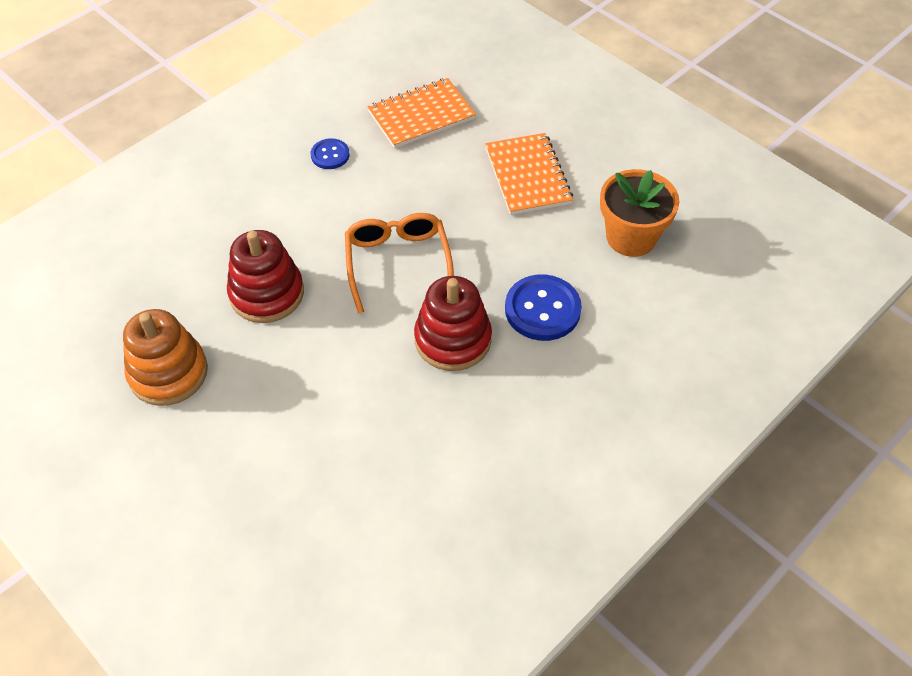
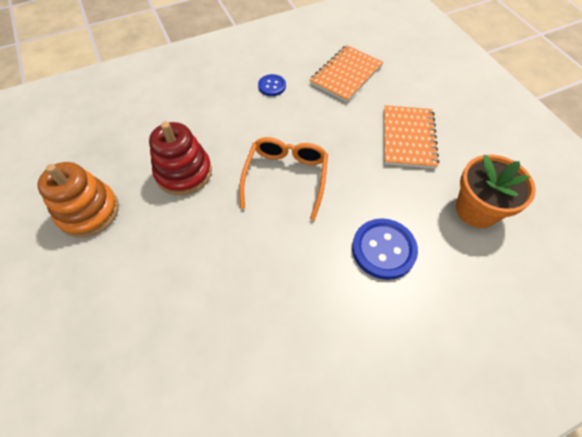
camera: 20 degrees right, 5 degrees up
orange notebook [367,78,476,148] -> orange notebook turned 45 degrees counterclockwise [310,45,383,102]
red stacking toy [414,276,492,371] -> none

